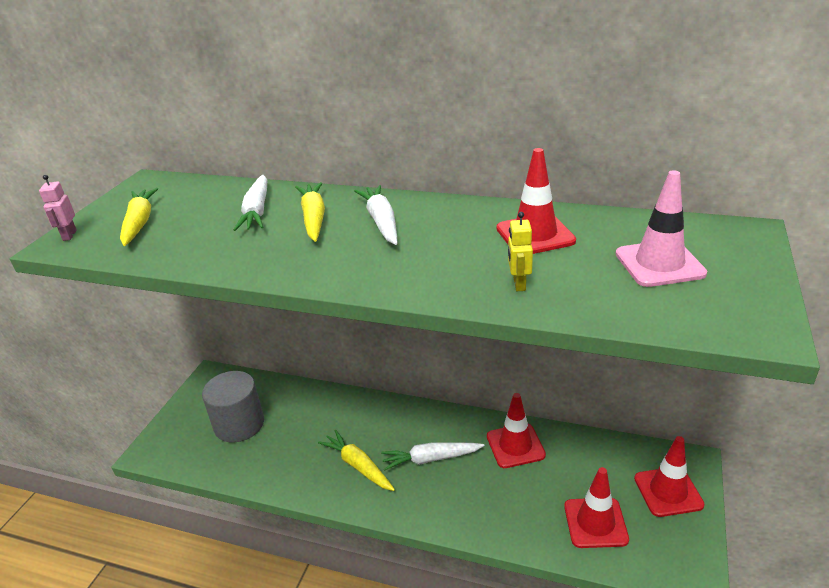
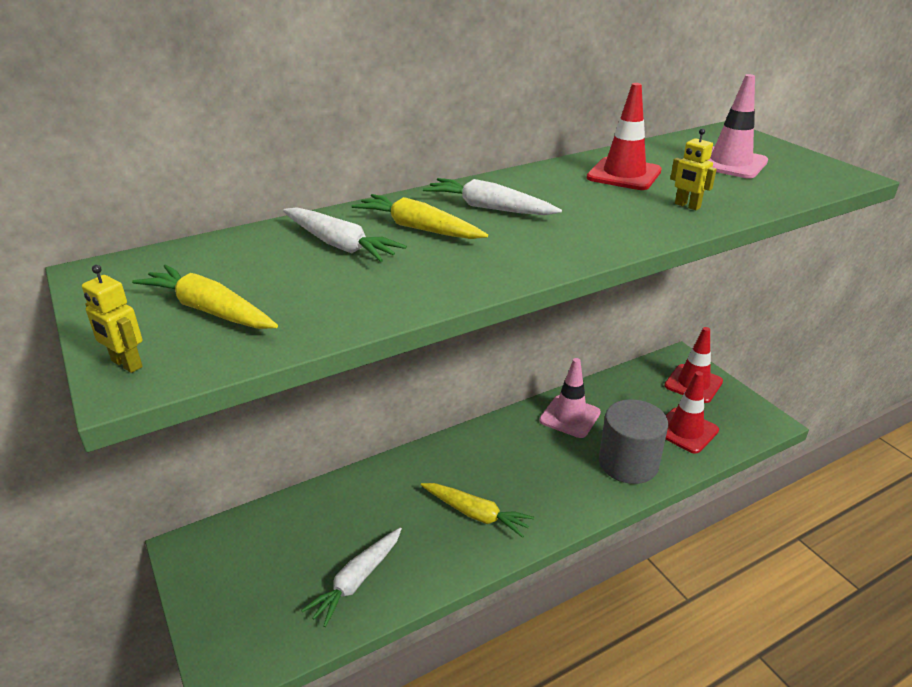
camera: 50 degrees left, 0 degrees up
pink robot [39,175,77,241] -> yellow robot [82,265,143,373]
grey cylinder [202,371,264,443] -> grey cylinder moved to [599,399,668,484]
yellow carrot [318,430,395,491] -> yellow carrot turned 150 degrees counterclockwise [421,483,534,538]
white carrot [381,442,484,471] -> white carrot moved to [301,527,402,627]
red traffic cone [487,393,546,468] -> pink traffic cone [539,358,601,438]

